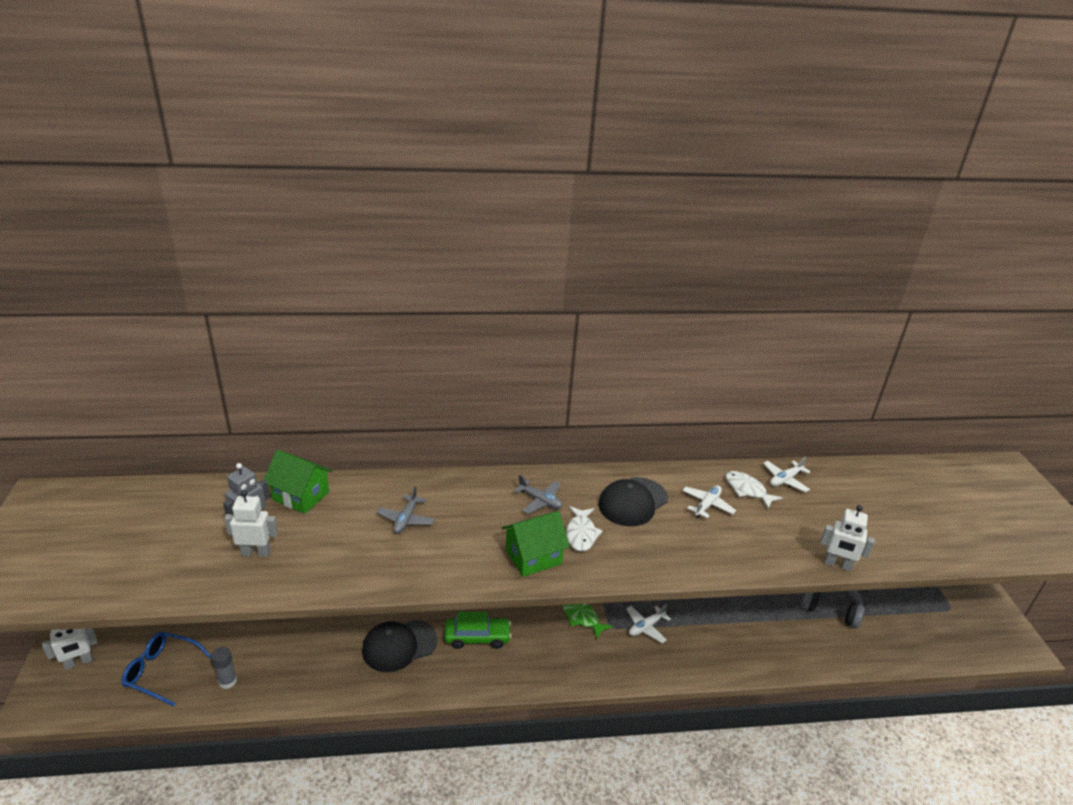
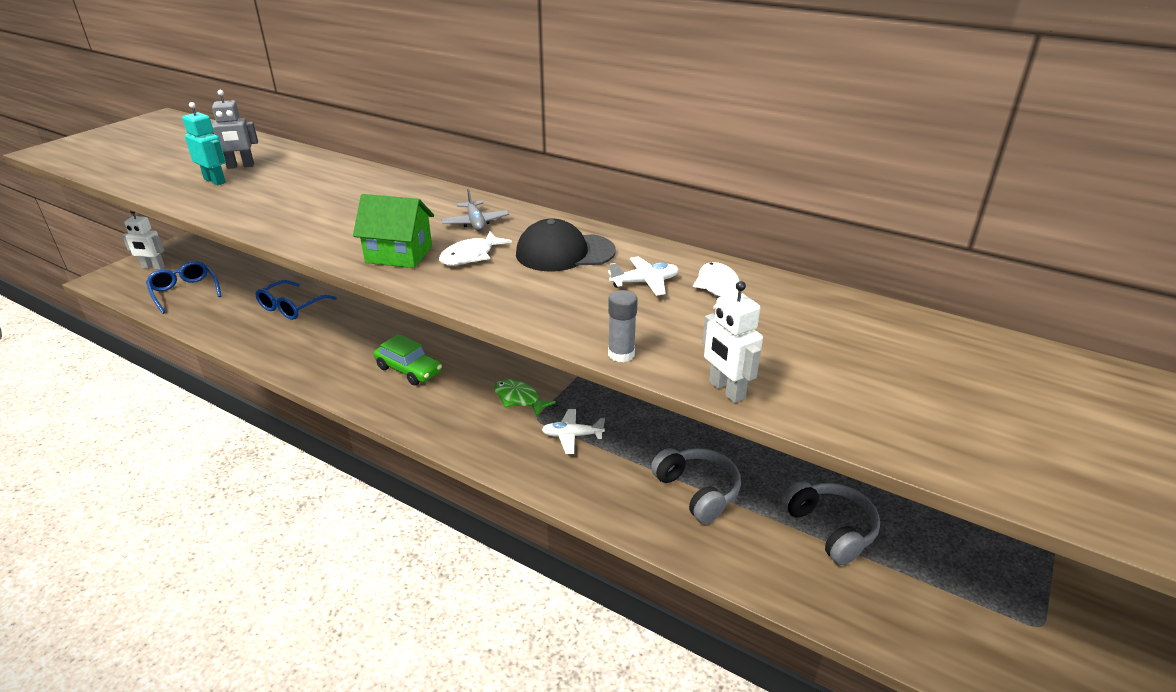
camera: 40 degrees right, 0 degrees up
grey glue stick [211,647,237,689] -> grey glue stick moved to [608,290,638,362]
white robot [224,490,278,557] -> turquoise robot [182,102,226,185]
green house [264,450,332,514] -> none
black cap [362,620,437,672] -> none
grey plane [376,486,435,534] -> none
green fish [562,604,613,639] -> green fish turned 45 degrees counterclockwise [494,379,556,417]
white plane [763,456,811,492] -> none
none -> blue glasses [255,280,337,320]
none -> grey headphones [651,448,741,524]

